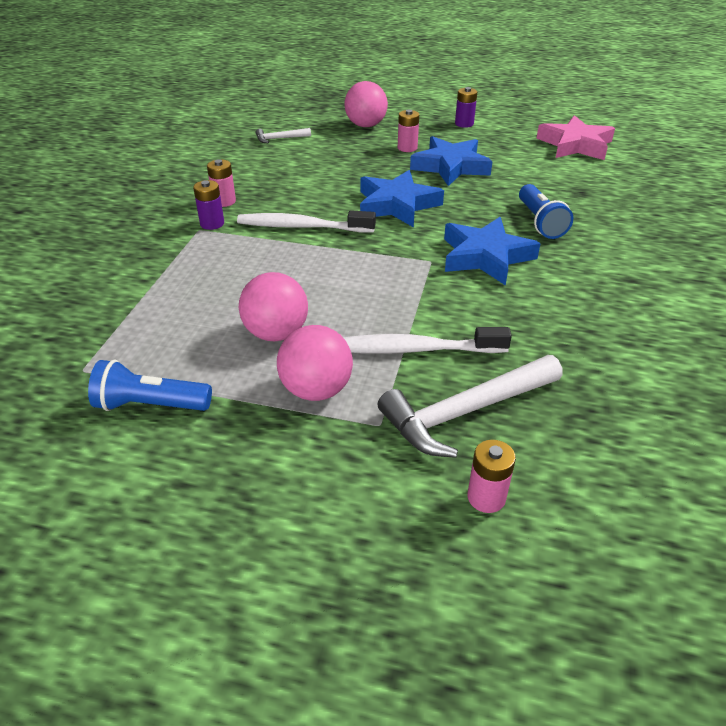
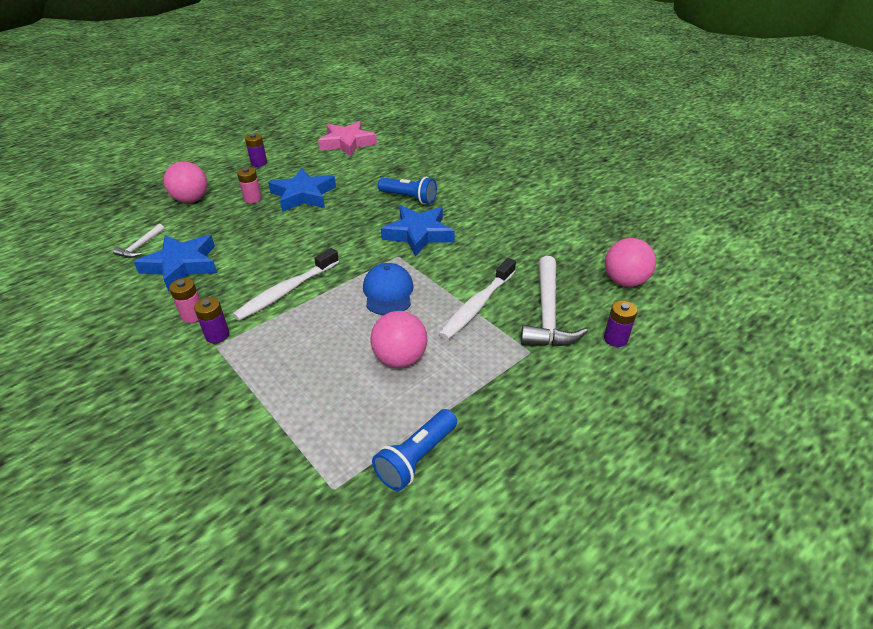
camera: 55 degrees left, 0 degrees up
pink ball [277,325,353,401] -> pink ball moved to [605,238,656,287]
blue star [360,170,444,228] -> blue star moved to [134,235,217,291]
pink battery [467,440,516,513] -> purple battery [604,301,637,347]
none -> blue cap [363,263,414,315]

